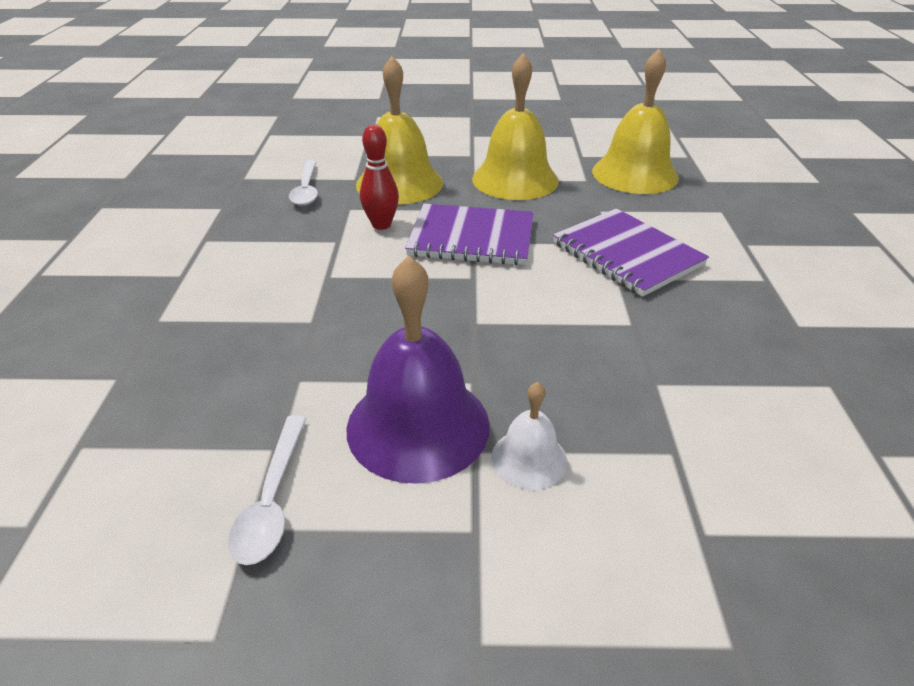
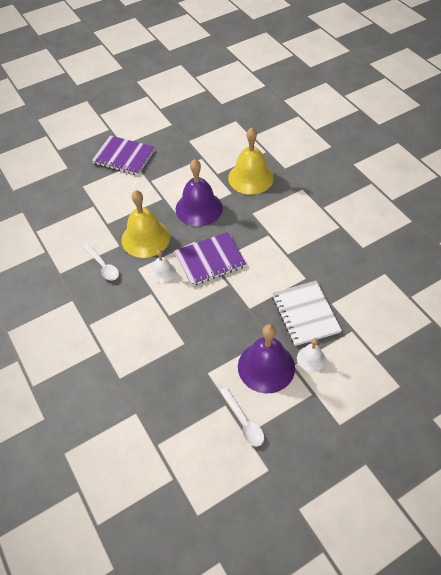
camera: 30 degrees left, 15 degrees up
red bowling pin [360,124,399,230] -> white bell [150,250,176,283]
yellow bell [472,53,559,200] -> purple bell [175,159,223,227]
purple notebook [553,208,709,297] -> purple notebook moved to [92,135,155,175]
none -> white notebook [272,281,342,346]

